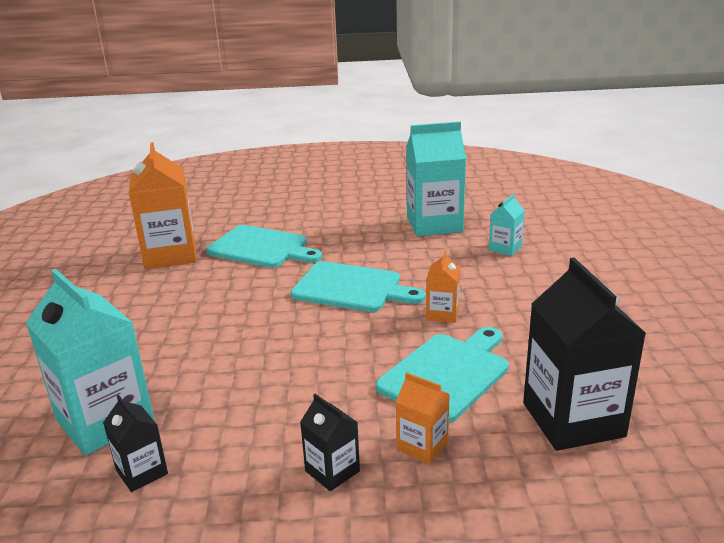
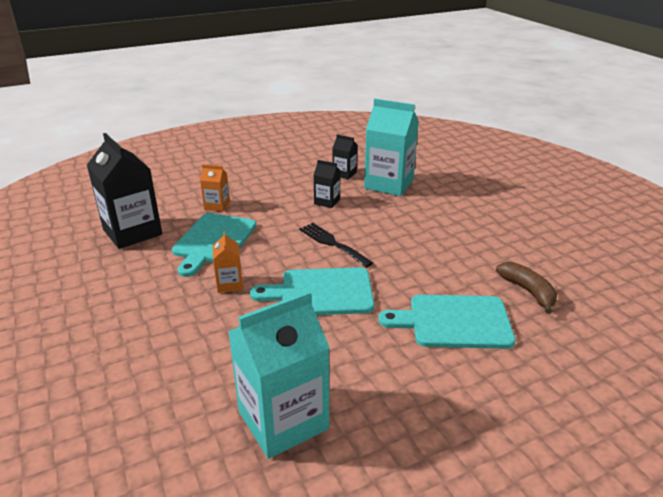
camera: 155 degrees right, 5 degrees up
orange carton [129,142,197,269] -> brown banana [496,262,557,314]
black carton [300,394,360,491] -> black carton moved to [314,160,341,208]
turquoise carton [489,194,525,256] -> none
none -> black fork [299,223,373,268]

